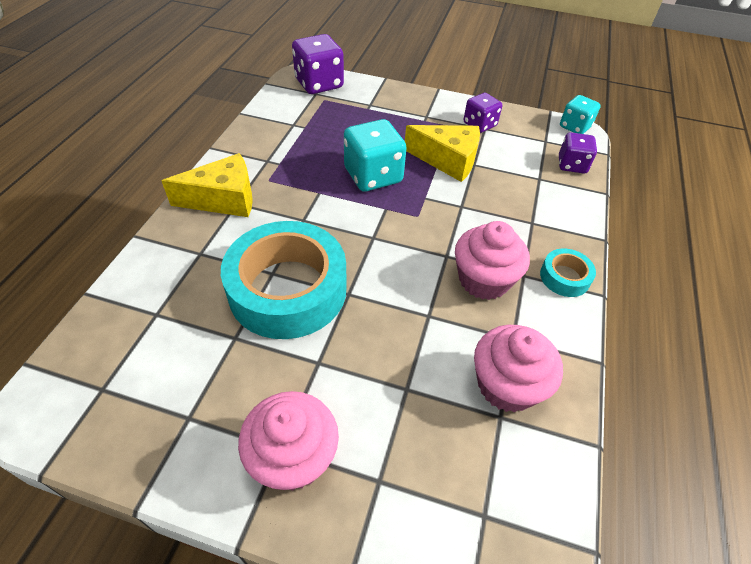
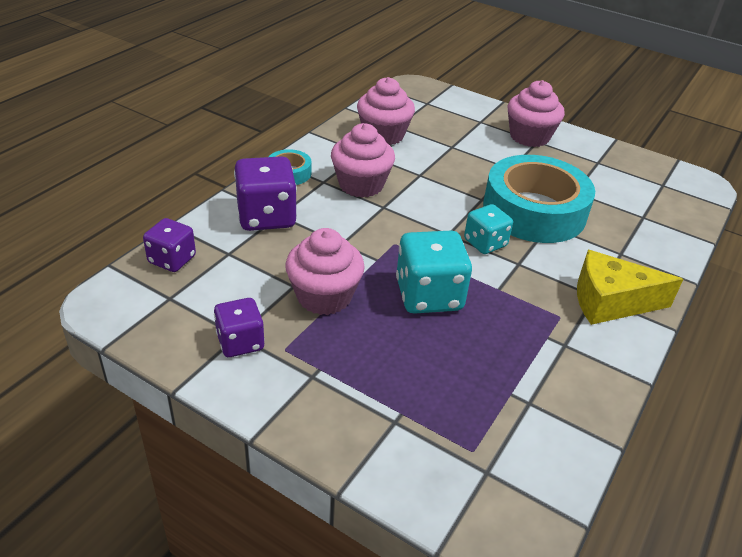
camera: 165 degrees left, 10 degrees down
purple dice [292,34,344,94] -> purple dice moved to [234,156,297,231]
yellow cheese [405,125,480,182] -> pink cupcake [285,228,365,315]
turquoise dice [560,95,601,134] -> turquoise dice moved to [464,204,513,254]

